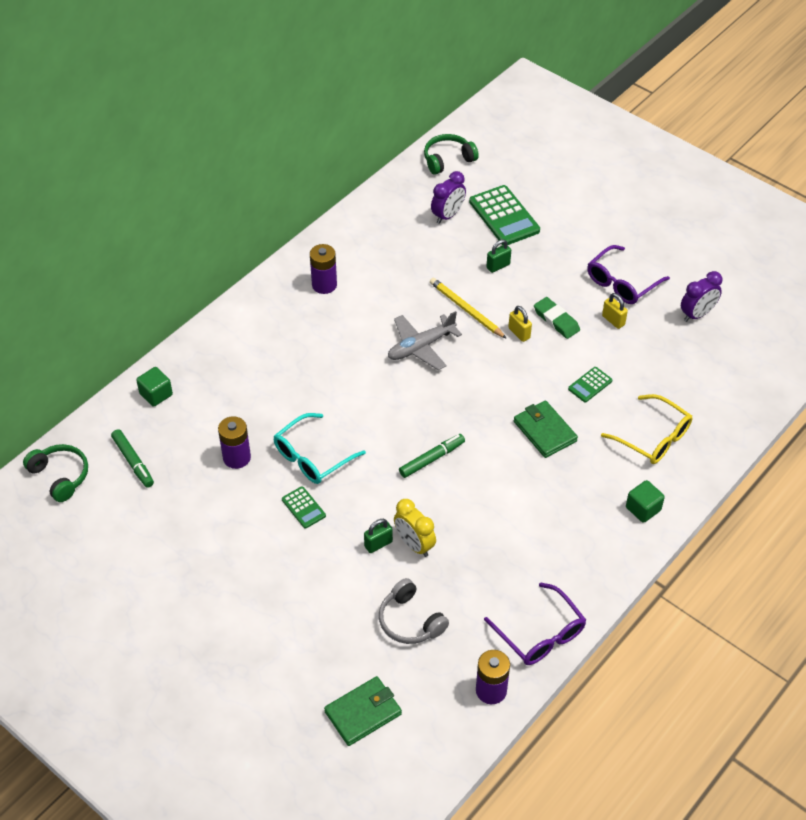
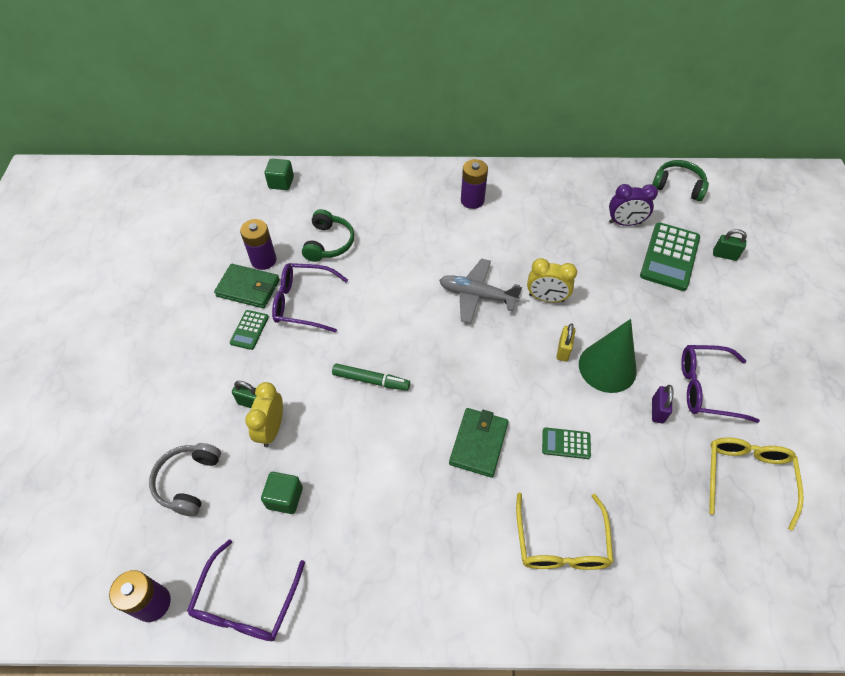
camera: 50 degrees right, 5 degrees up
green headphones [23,444,88,502] -> green headphones moved to [302,209,354,262]
green marker [111,429,154,488] -> none
turquoise glasses [274,413,366,484] -> purple glasses [272,263,348,333]
green wallet [324,676,402,746] -> green wallet moved to [214,264,280,308]
yellow pencil [430,278,507,339] -> yellow clock [527,258,577,302]
green padlock [486,239,511,273] -> green padlock moved to [713,229,747,261]
green eraser [534,297,580,339] -> green cone [579,319,637,393]
yellow padlock [602,293,628,329] -> purple padlock [652,385,674,423]
green cube [626,480,665,523] -> green cube moved to [261,472,303,514]
purple clock [681,271,722,322] -> yellow glasses [709,438,804,531]

